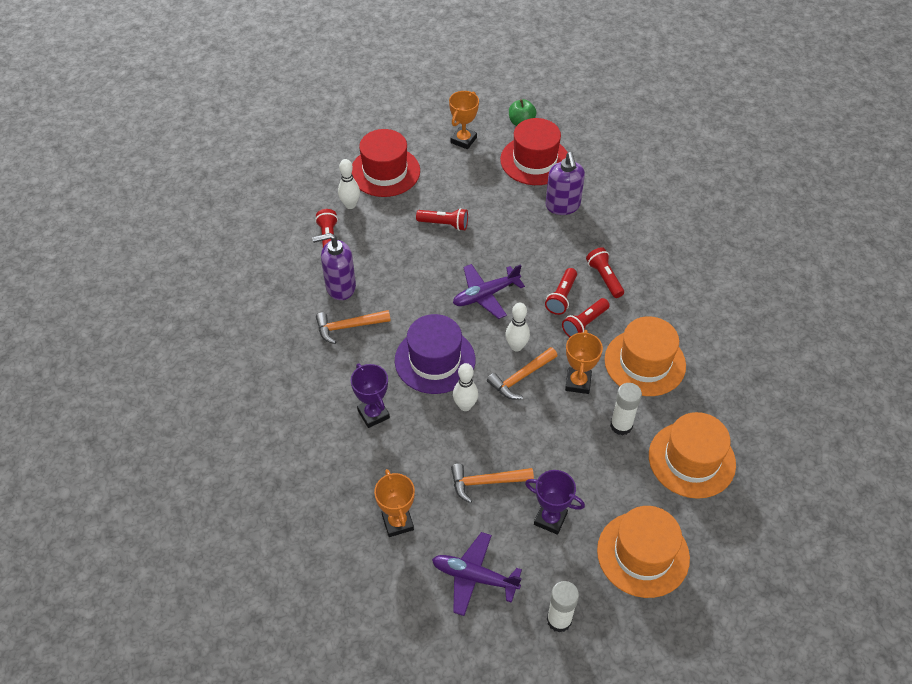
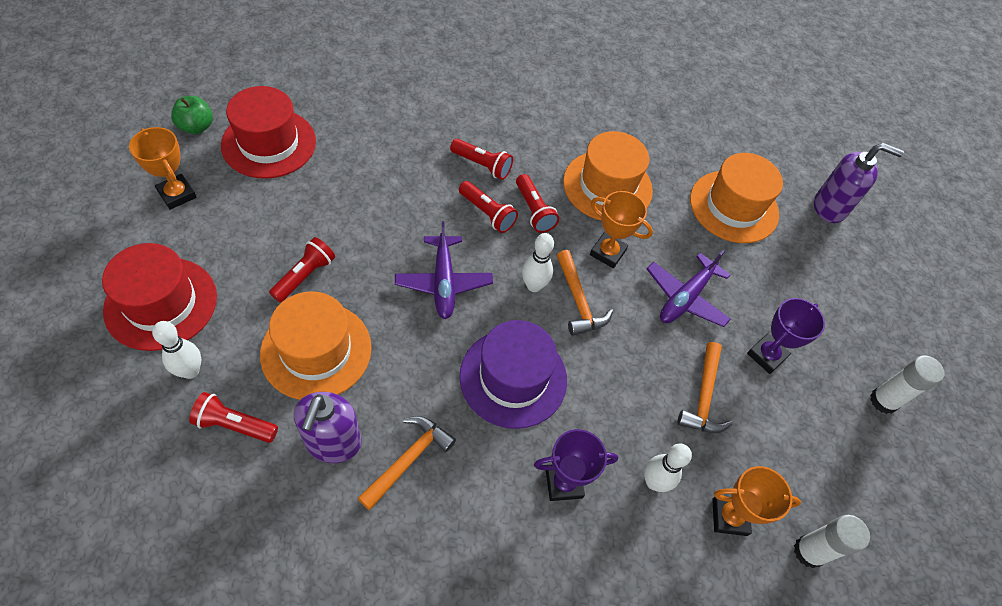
camera: 75 degrees left, 5 degrees up
orange hammer [316,310,391,344] -> orange hammer turned 150 degrees counterclockwise [357,416,456,510]
purple plane [432,532,522,616] -> purple plane moved to [647,250,731,327]
white bowling pin [453,363,478,411] -> white bowling pin moved to [644,443,692,492]
purple soap dispenser [546,152,585,215] -> purple soap dispenser moved to [814,143,904,223]
red flashlight [586,247,624,298] -> red flashlight turned 150 degrees counterclockwise [450,139,513,180]
orange hat [597,506,690,598] -> orange hat moved to [260,291,372,400]
white glue stick [610,383,642,435] -> white glue stick moved to [794,515,870,568]

